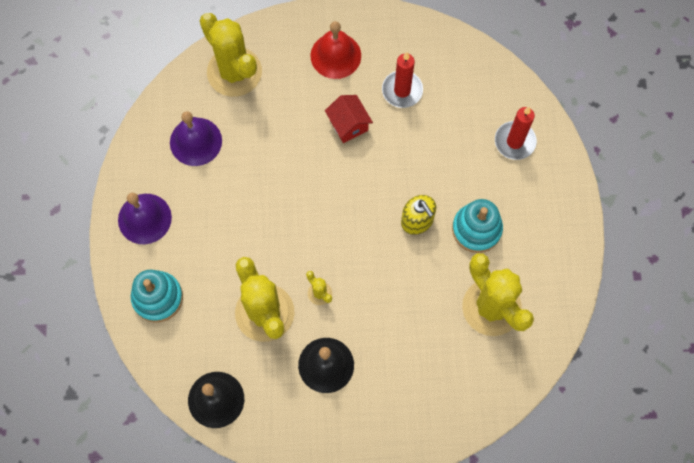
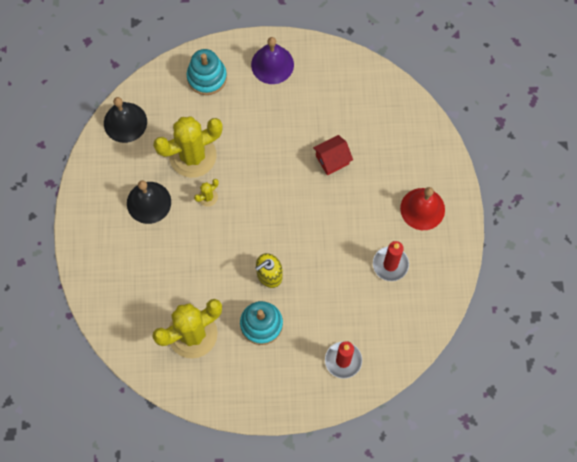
camera: 90 degrees right, 0 degrees up
purple bell [170,111,222,166] -> none
yellow cactus [200,13,262,97] -> none
red house [325,95,373,143] -> red house moved to [313,135,353,175]

